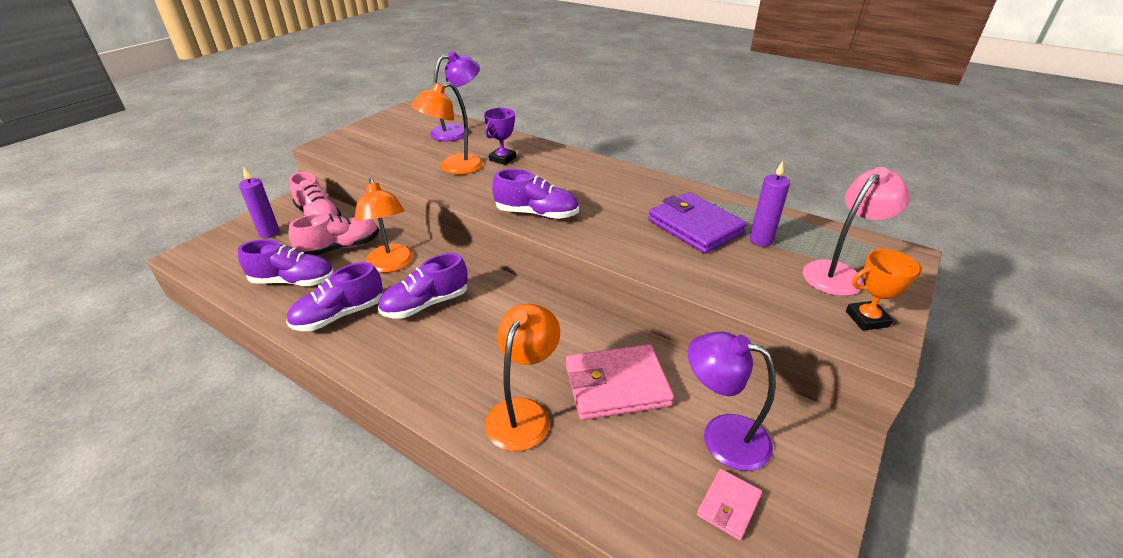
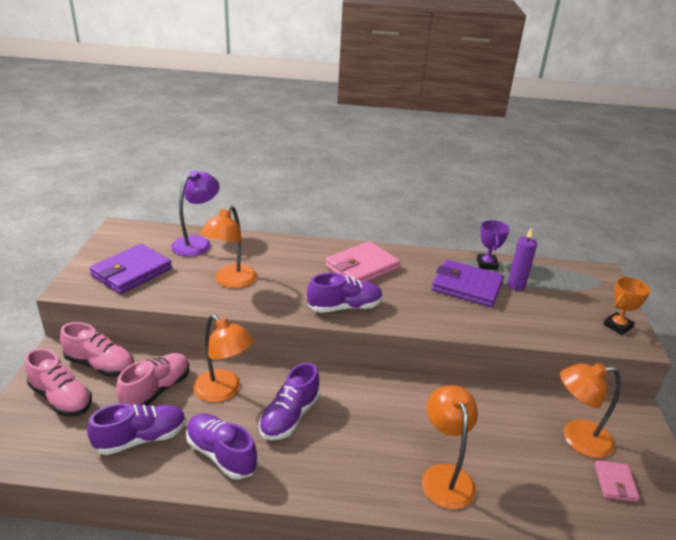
camera: 30 degrees left, 5 degrees down
purple candle [239,168,280,238] -> pink shoe [25,348,92,416]
purple shoe [286,262,383,331] -> purple shoe turned 105 degrees clockwise [186,413,258,479]
purple trophy [484,108,516,165] -> purple trophy moved to [477,220,510,270]
pink wallet [566,344,674,420] -> pink wallet moved to [325,241,400,282]
purple lamp [688,332,776,471] -> orange lamp [560,363,621,458]
pink lamp [803,167,910,296] -> none
none -> purple wallet [89,244,172,294]

